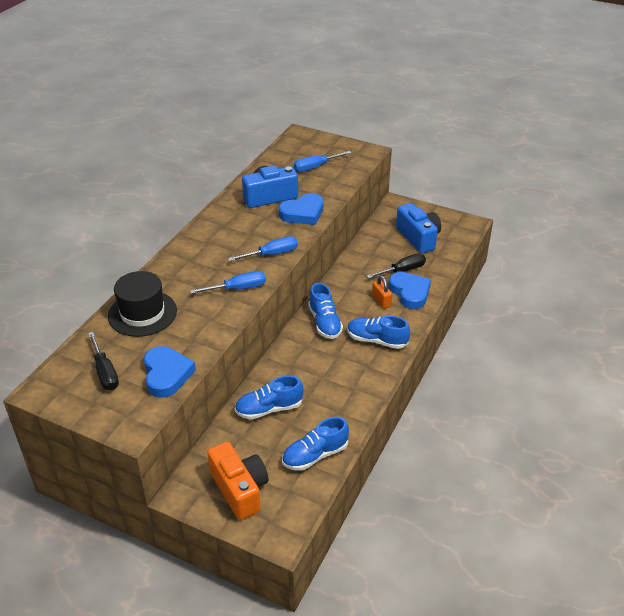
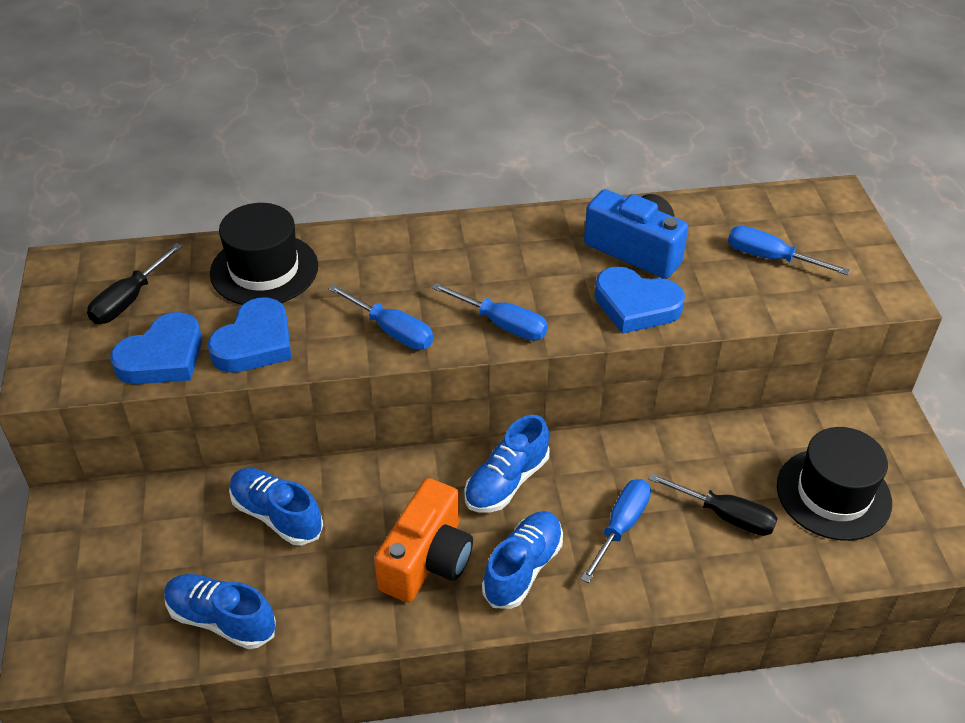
camera: 55 degrees right, 5 degrees up
orange camera [207,442,268,520] -> orange camera moved to [374,478,473,602]
blue shoe [347,316,410,349] -> blue shoe turned 45 degrees clockwise [482,511,563,609]
orange padlock [372,276,392,309] -> blue screwdriver [581,479,651,583]
blue heart [389,272,431,309] -> blue heart moved to [208,297,292,373]
blue camera [396,203,441,254] -> black hat [777,427,892,541]

